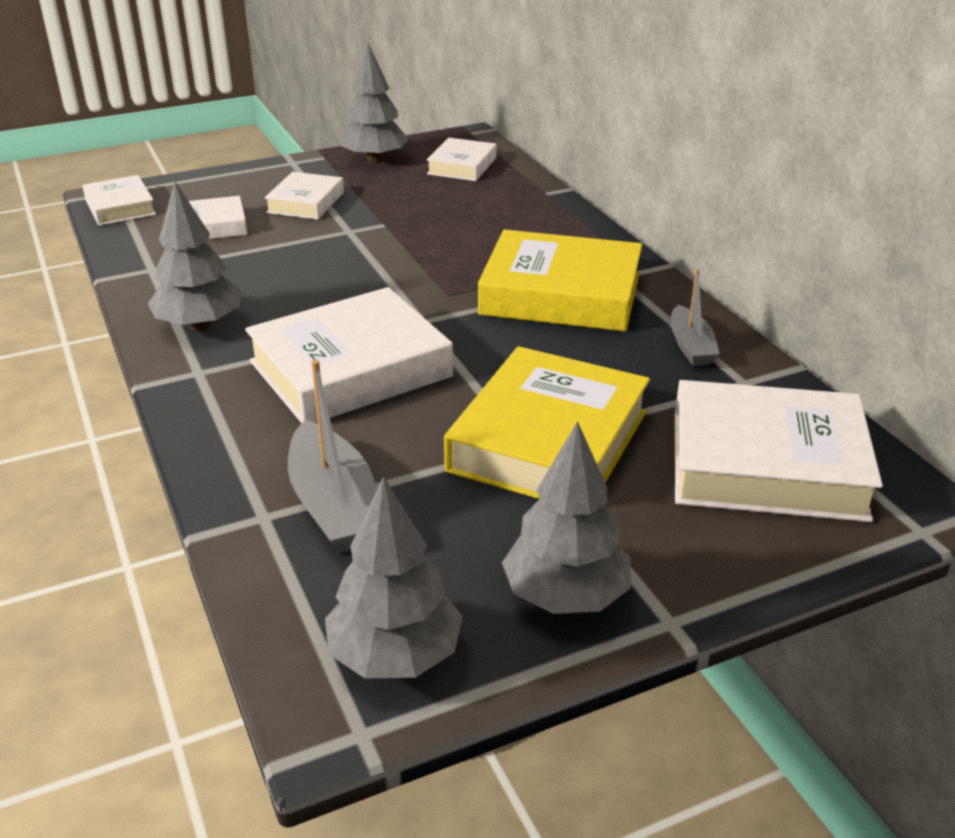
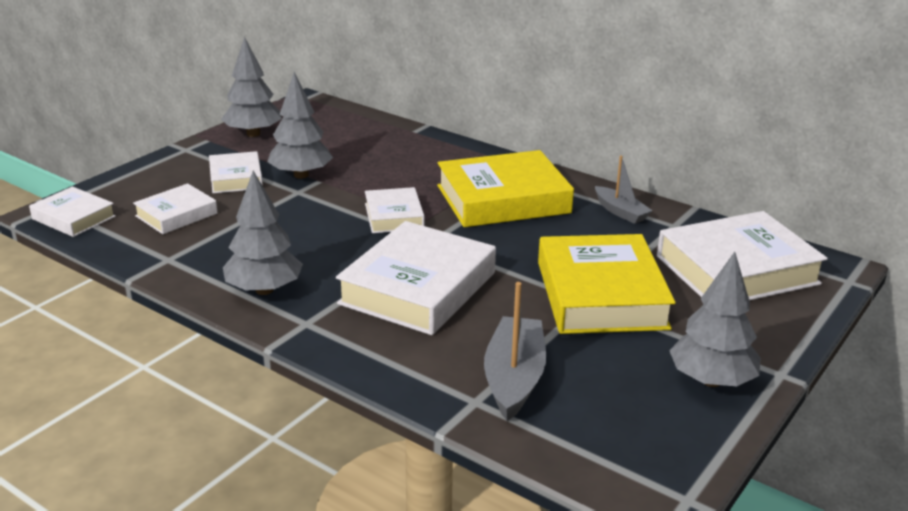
camera: 30 degrees left, 5 degrees down
grey boat [288,359,377,553] -> grey boat turned 120 degrees counterclockwise [484,282,546,421]
grey tree [325,476,463,678] -> grey tree moved to [267,72,333,179]
white book [426,138,497,181] -> white book moved to [365,187,425,233]

